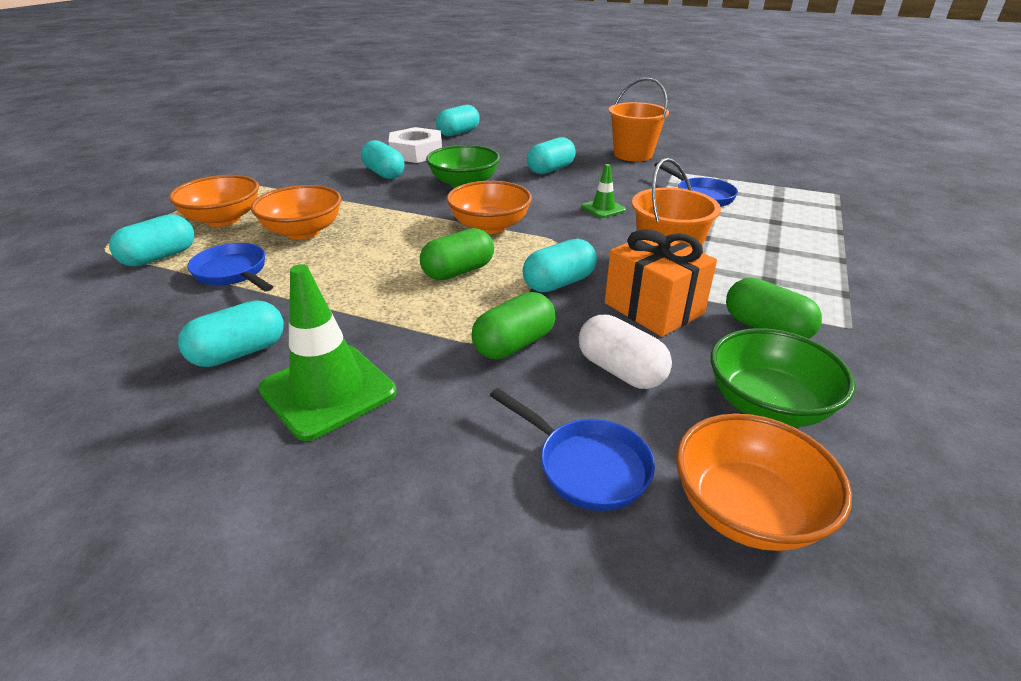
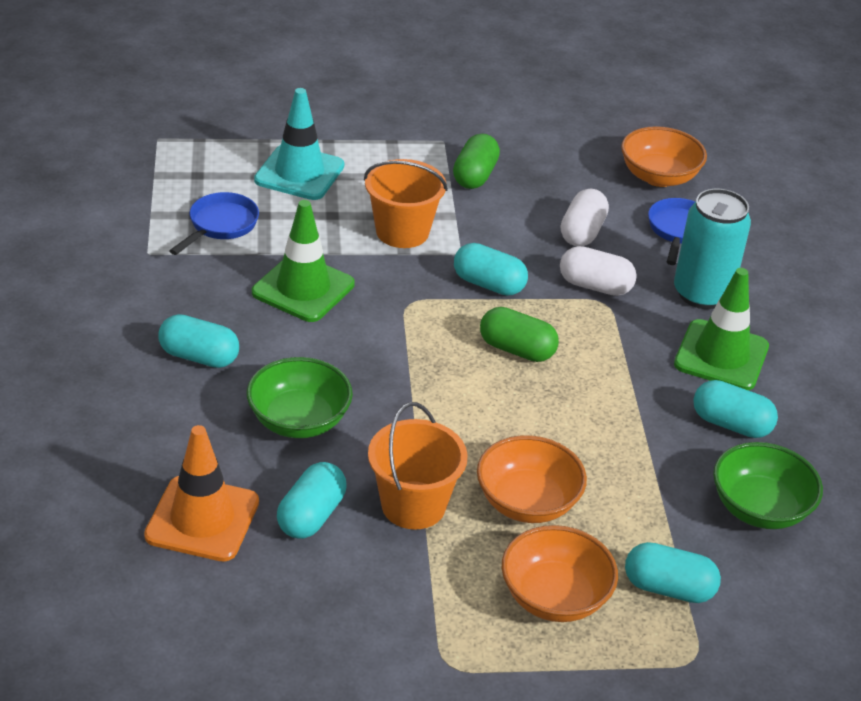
camera: 120 degrees left, 5 degrees up
blue pan [187,243,273,291] -> none
white nut [388,127,442,163] -> orange traffic cone [144,425,259,562]
turquoise capsule [436,105,480,136] -> none
orange bowl [446,181,532,234] -> none
green capsule [471,292,555,359] -> white capsule [560,246,637,296]
green traffic cone [581,164,626,218] -> green traffic cone [252,200,355,322], size x1.95
orange gift [605,229,717,337] -> none
orange bucket [609,78,669,161] -> orange bucket moved to [368,402,468,530]
green bowl [711,328,855,427] -> green bowl moved to [713,442,823,529]
none -> turquoise traffic cone [254,88,344,200]
none -> turquoise can [674,189,751,309]

